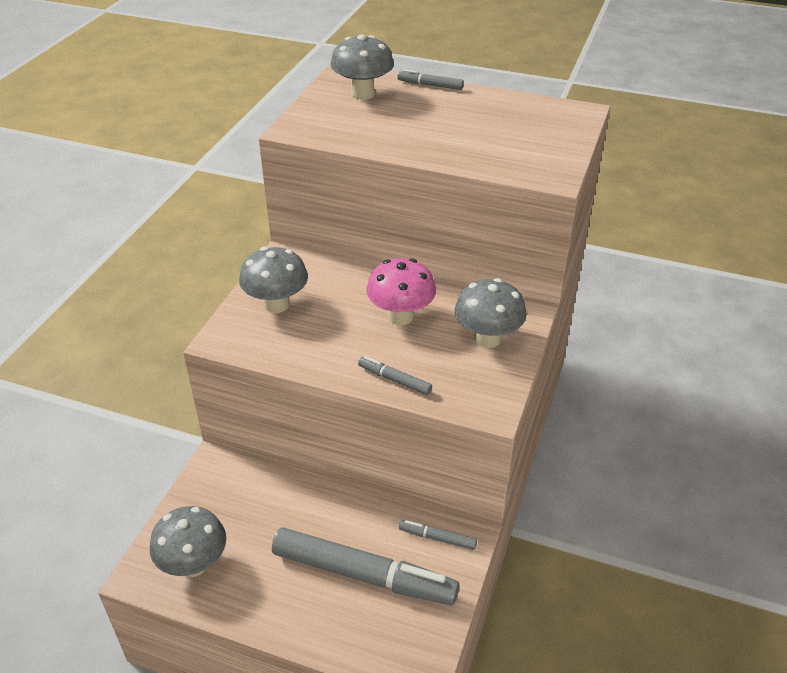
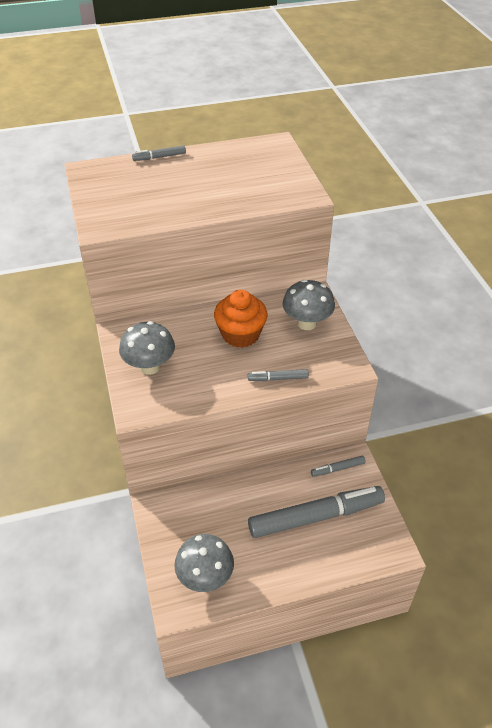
camera: 35 degrees left, 5 degrees up
grey mushroom [331,34,394,100] -> none
pink mushroom [366,258,436,325] -> orange cupcake [214,290,268,348]

